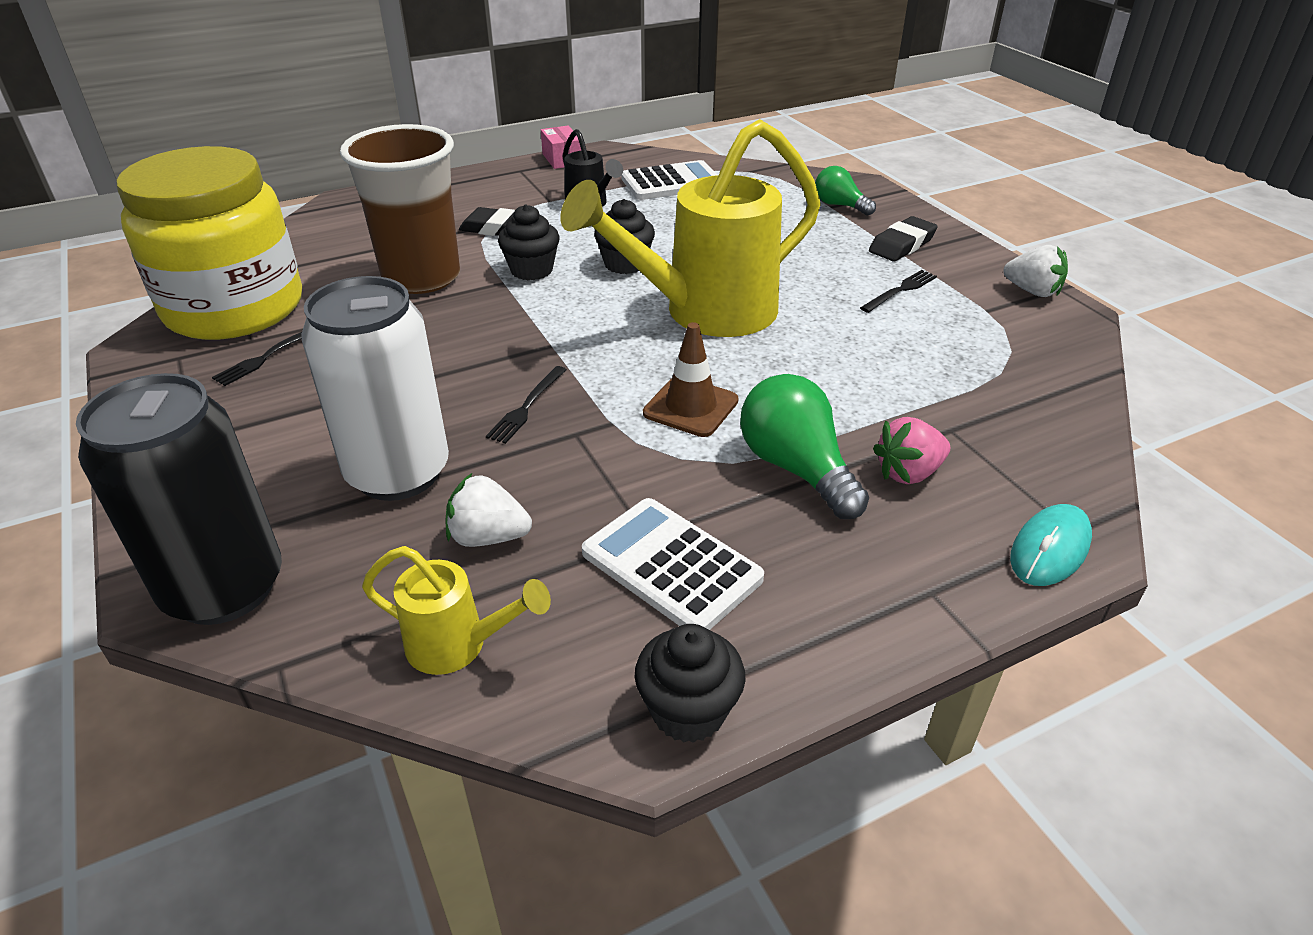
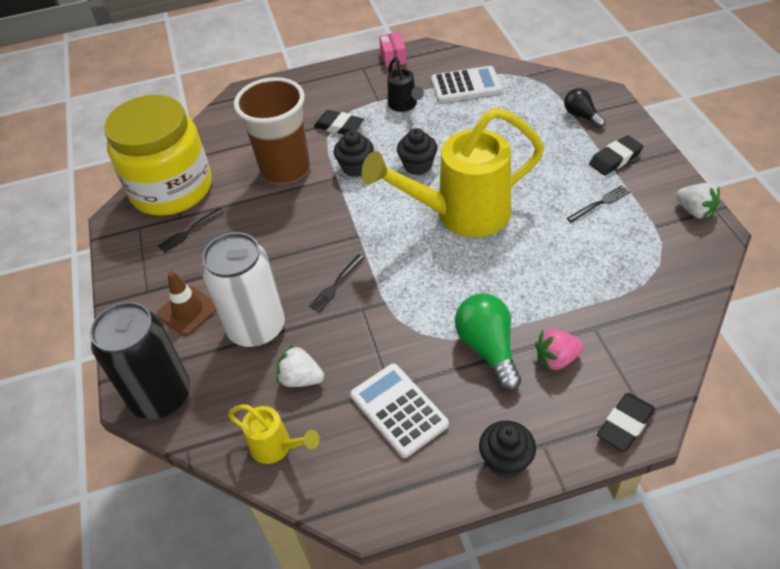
camera: 15 degrees right, 10 degrees up
black cupcake [635,624,745,743] -> black cupcake moved to [479,421,536,479]
brown traffic cone [643,322,739,437] -> brown traffic cone moved to [157,271,216,336]
green light bulb [815,166,876,216] -> black light bulb [564,88,606,128]
turquoise mouse [1010,504,1092,586] -> black eraser [597,393,655,452]

